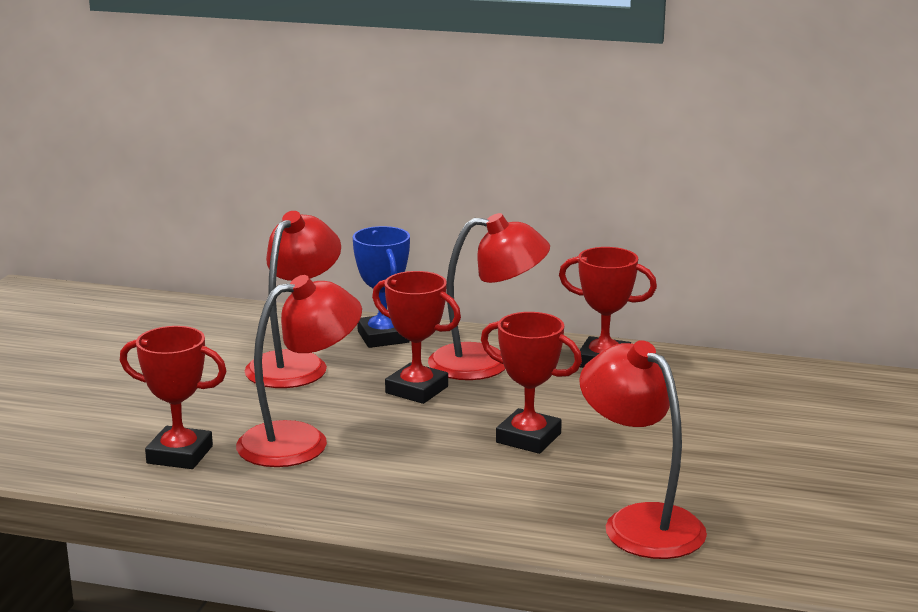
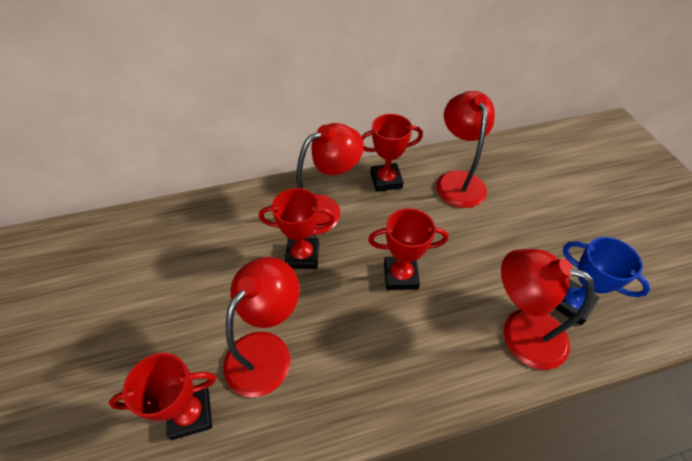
camera: 30 degrees left, 30 degrees up
red lamp [245,211,341,388] -> red lamp moved to [436,91,495,208]
blue trophy [353,226,410,348] -> blue trophy moved to [555,237,650,325]

